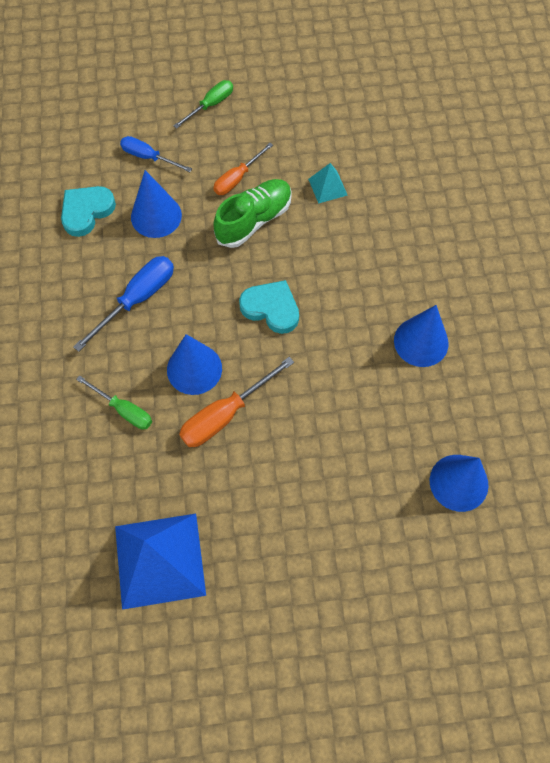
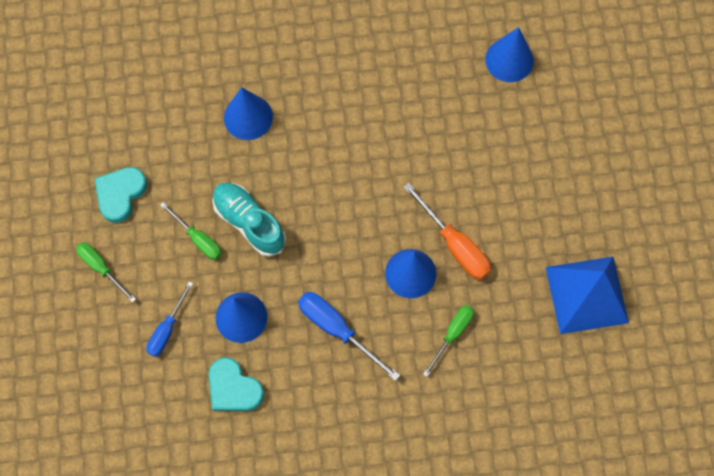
camera: 90 degrees left, 5 degrees up
green shoe [213,179,292,248] -> turquoise shoe [212,183,286,257]
orange screwdriver [214,143,273,195] -> green screwdriver [160,202,222,260]
turquoise heart [239,280,299,334] -> turquoise heart moved to [95,167,147,223]
turquoise pyramid [308,163,348,204] -> none
blue cone [394,305,449,367] -> blue cone moved to [224,87,273,140]

